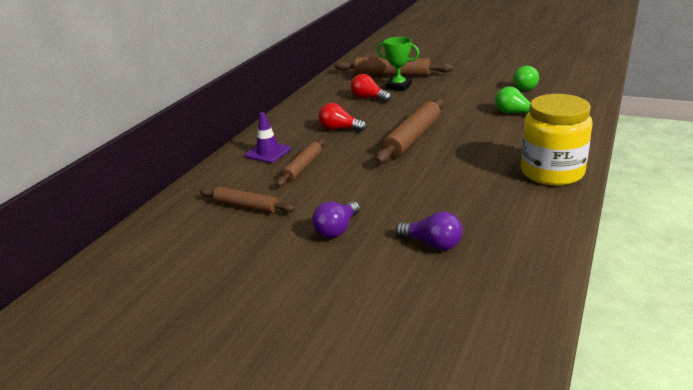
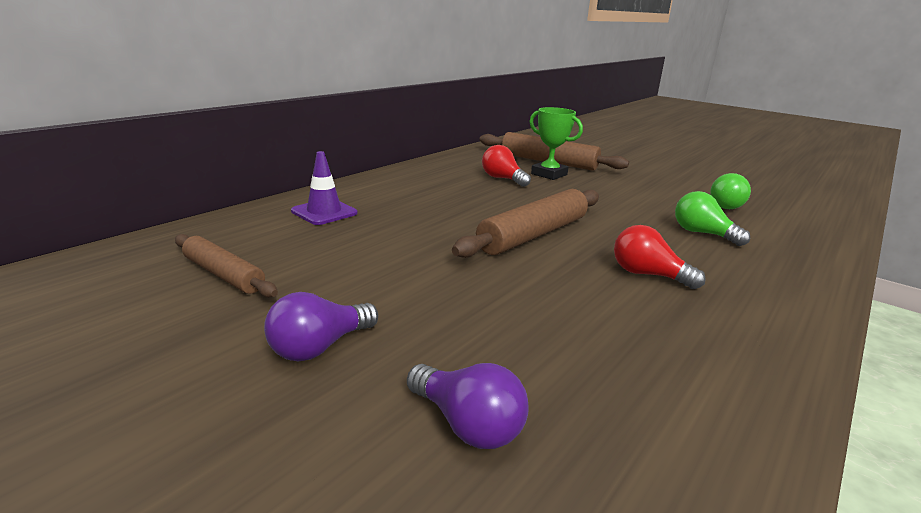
camera: 10 degrees right, 5 degrees down
brown rolling pin [276,138,325,187] -> none
red light bulb [319,103,366,132] -> red light bulb moved to [614,225,706,289]
yellow jar [521,94,593,186] -> none

